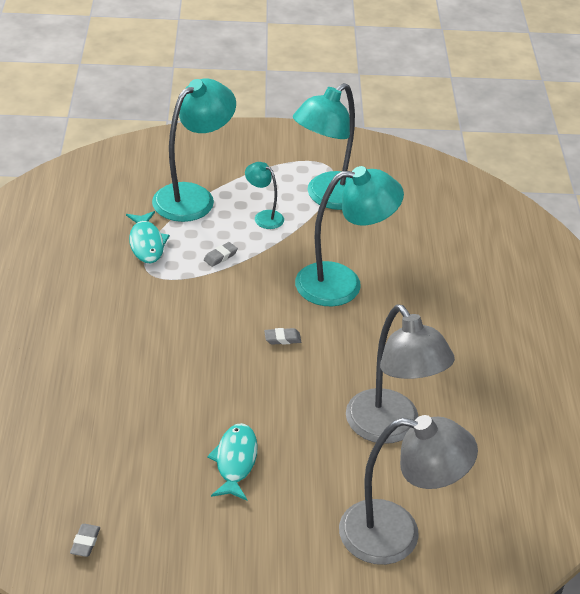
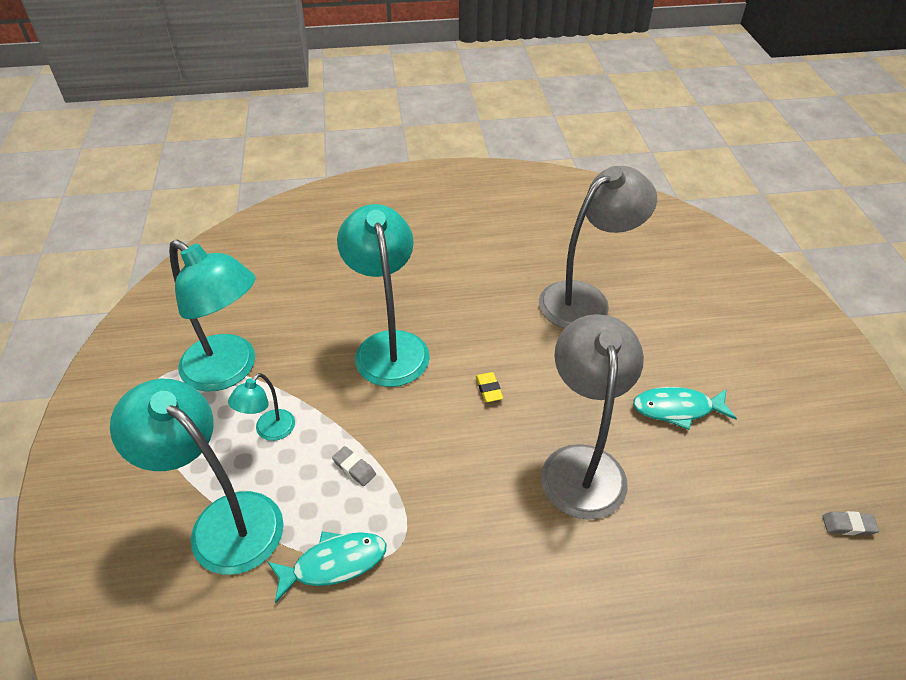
camera: 95 degrees left, 5 degrees up
grey eraser [264,328,301,345] -> yellow eraser [476,372,503,402]
grey lamp [339,415,478,565] -> grey lamp moved to [541,314,644,520]

